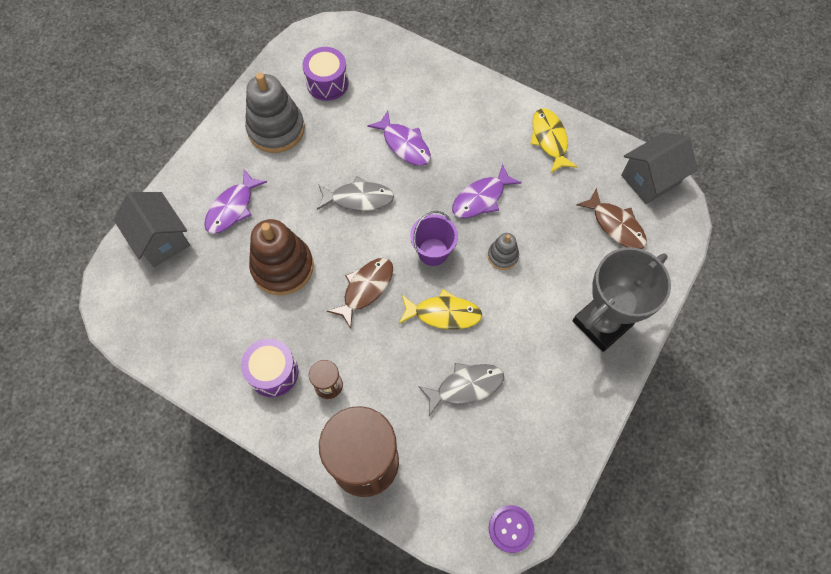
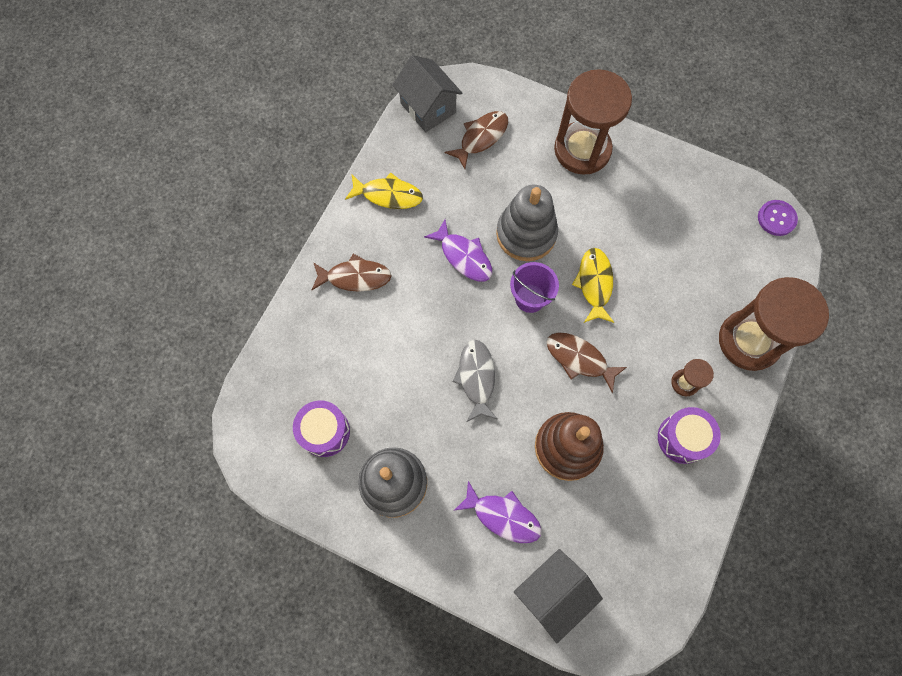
camera: 95 degrees left, 5 degrees up
purple fish [367,110,431,166] -> none
grey fish [418,363,504,416] -> none
grey stacking toy [488,233,519,270] -> grey stacking toy [496,185,558,261], size x1.99
yellow fish [530,108,578,174] -> yellow fish turned 150 degrees counterclockwise [345,172,423,209]
grey trophy [572,247,671,352] -> brown hourglass [554,69,632,175]
none -> brown fish [312,254,392,292]

